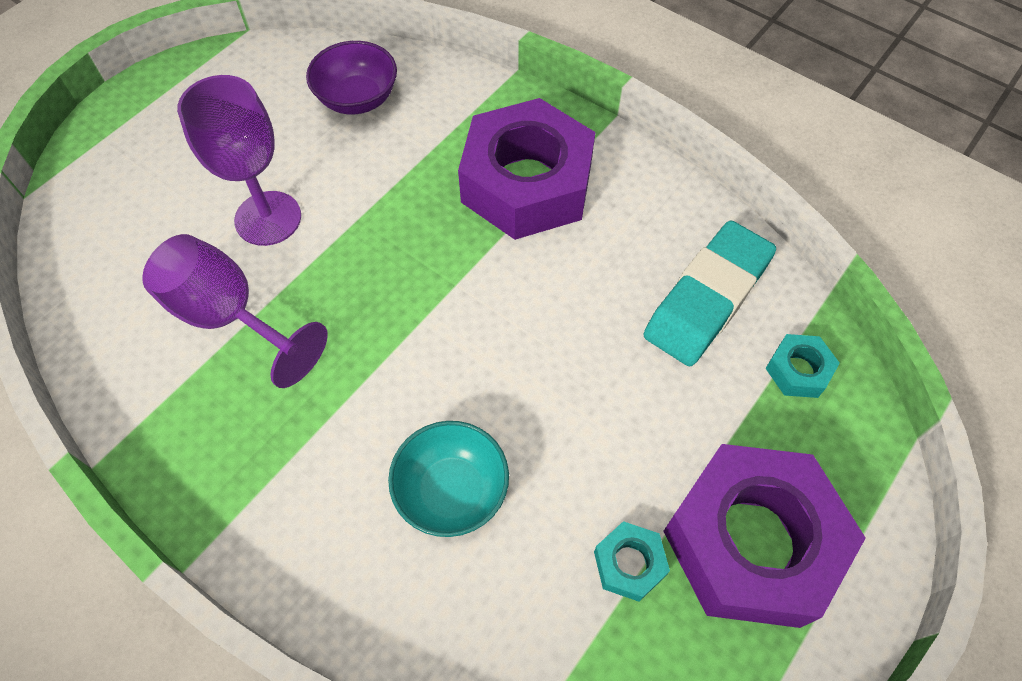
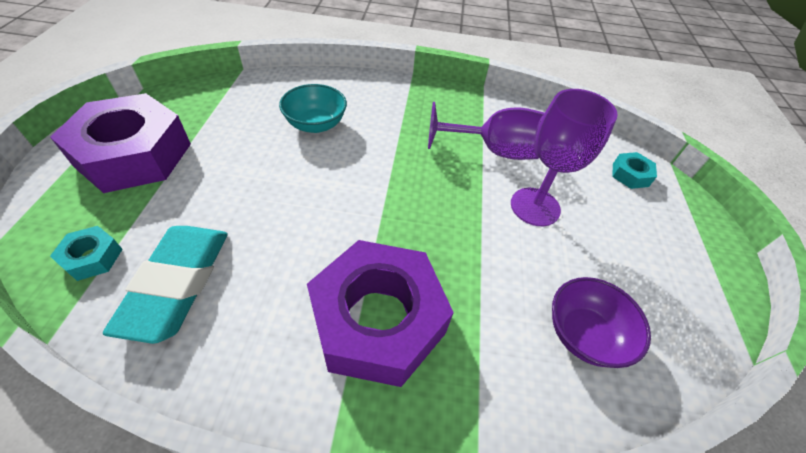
camera: 145 degrees right, 10 degrees down
turquoise nut [594,521,670,602] -> turquoise nut moved to [613,152,657,189]

